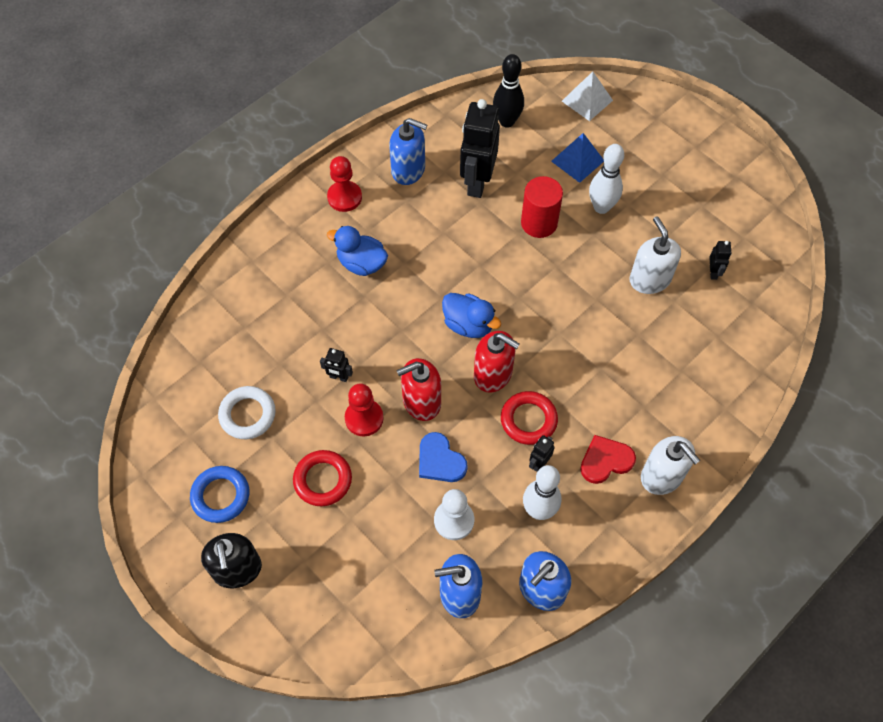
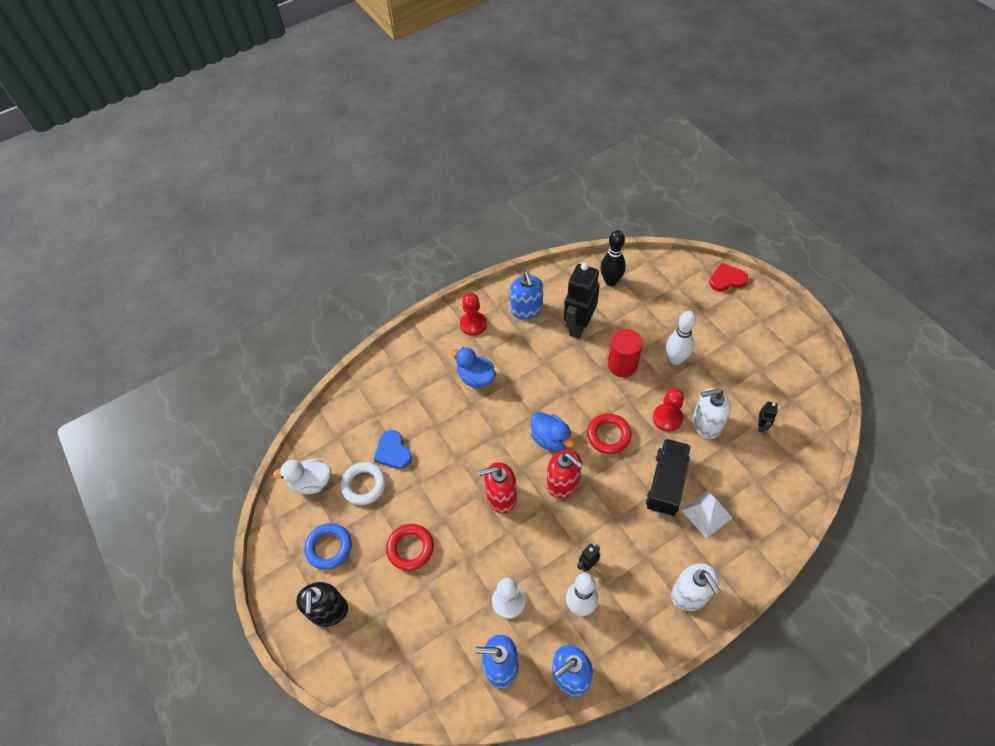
camera: 15 degrees right, 5 degrees down
black robot [320,348,353,382] -> none
red pawn [345,383,383,436] -> red pawn moved to [653,388,684,432]
blue soap dispenser [389,118,427,185] -> blue soap dispenser turned 45 degrees clockwise [510,271,543,319]
blue heart [419,432,468,482] -> blue heart moved to [374,430,412,469]
red ring [501,391,558,445] -> red ring moved to [587,413,632,454]
blue pyramid [551,133,604,183] -> none
white pyramid [562,72,613,121] -> white pyramid moved to [681,491,733,538]
red heart [580,435,636,484] -> red heart moved to [709,263,748,291]
white soap dispenser [630,216,681,294] -> white soap dispenser turned 90 degrees counterclockwise [692,388,731,439]
none -> white duck [273,459,331,494]
none -> black truck [646,439,691,516]

